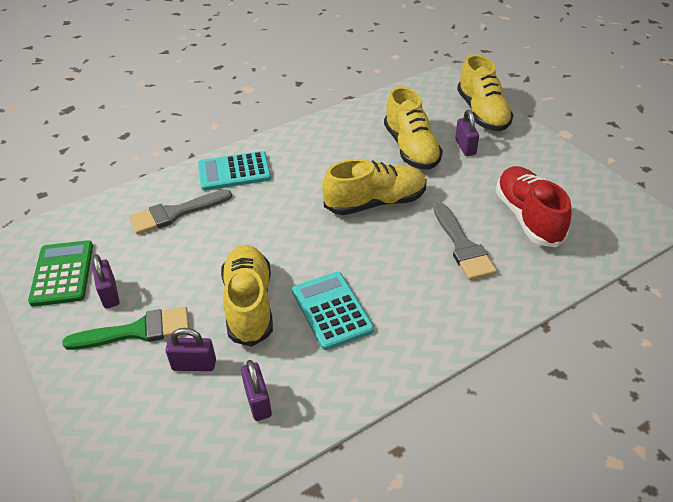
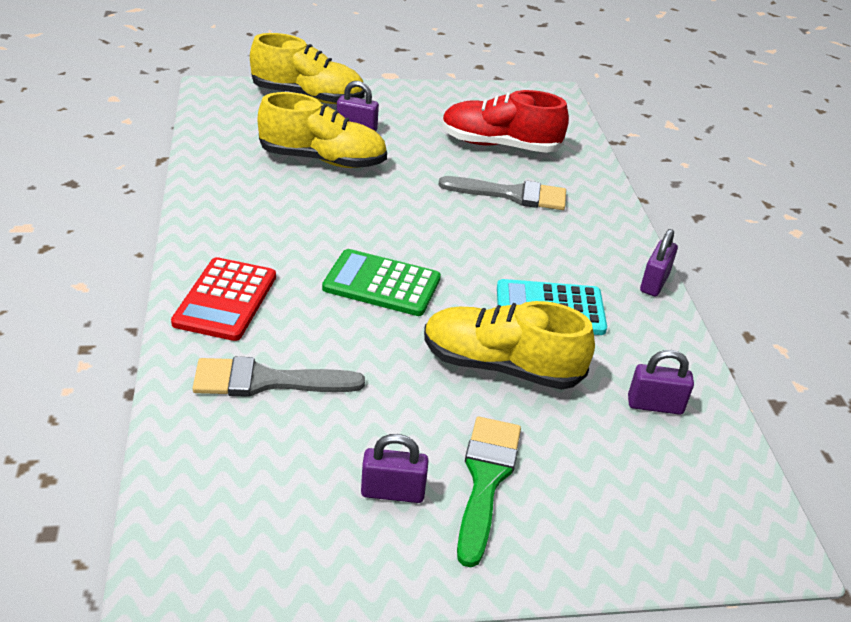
camera: 70 degrees left, 5 degrees down
green calculator [28,240,93,307] -> green calculator moved to [322,249,441,316]
grey brush [129,189,232,235] -> grey brush turned 90 degrees clockwise [193,357,365,397]
purple padlock [165,328,216,371] -> purple padlock moved to [640,229,678,297]
turquoise calculator [198,151,271,191] -> red calculator [171,257,276,341]
yellow shoe [322,159,427,215] -> none

